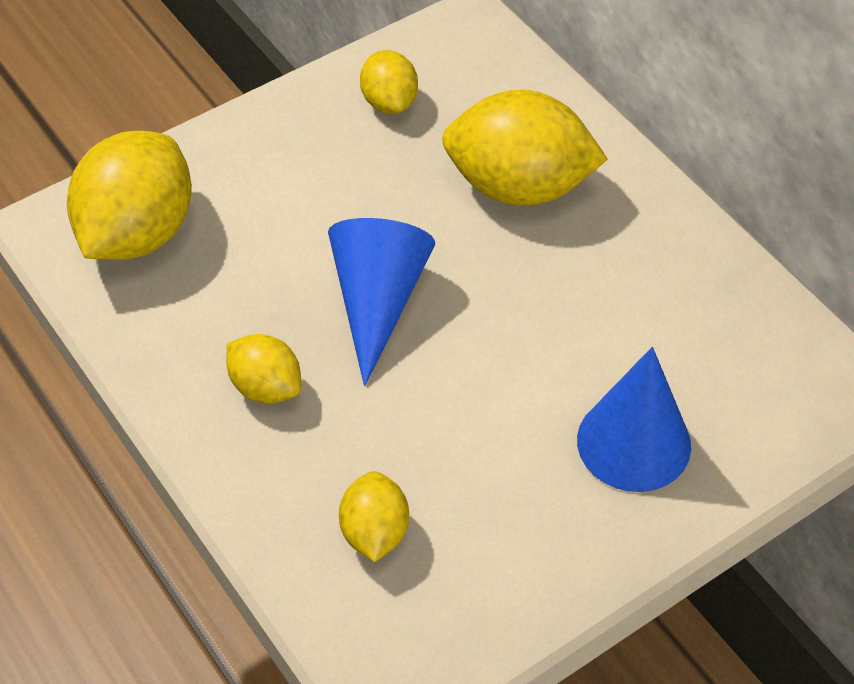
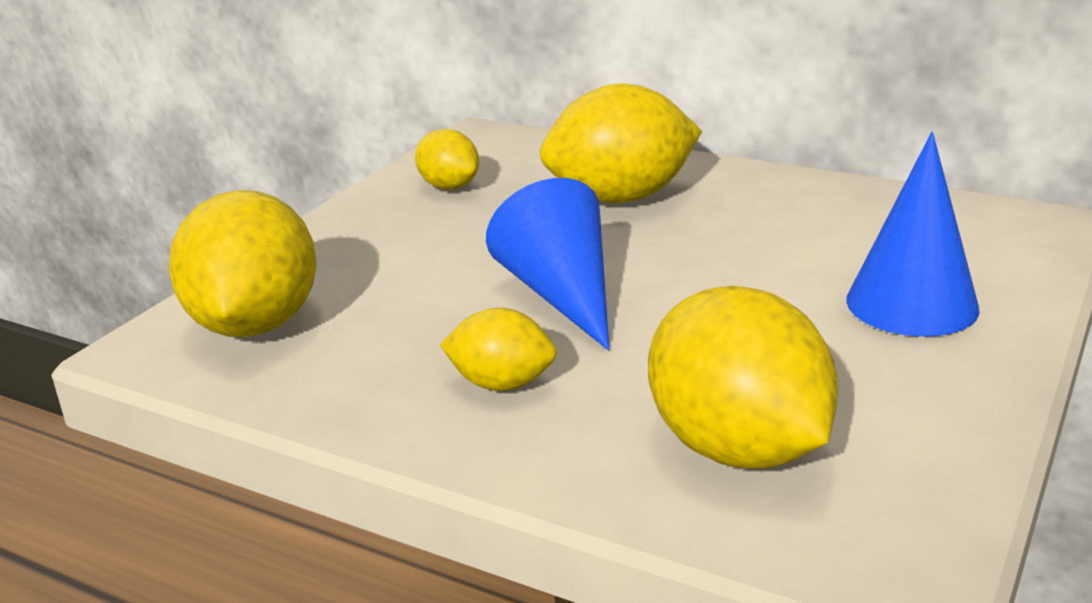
camera: 25 degrees left, 25 degrees down
yellow lemon [339,471,409,562] -> yellow lemon [648,286,839,469], size x1.88

